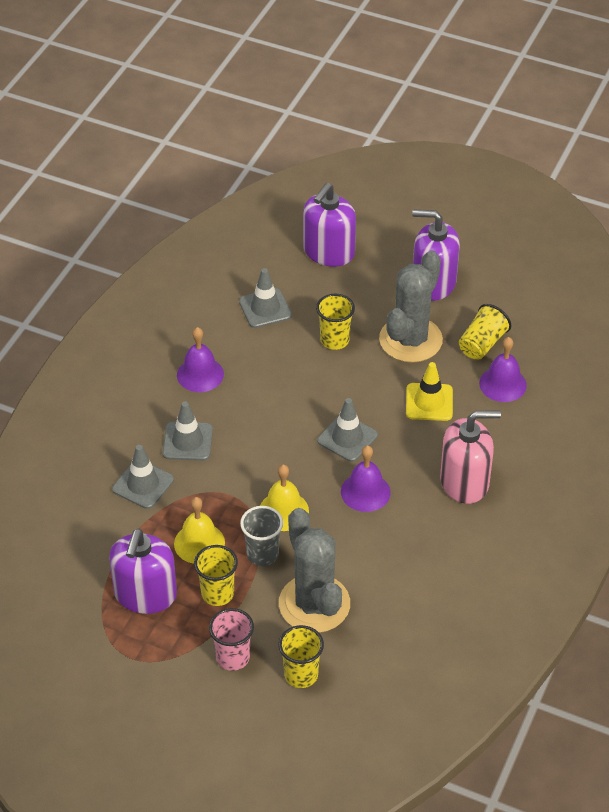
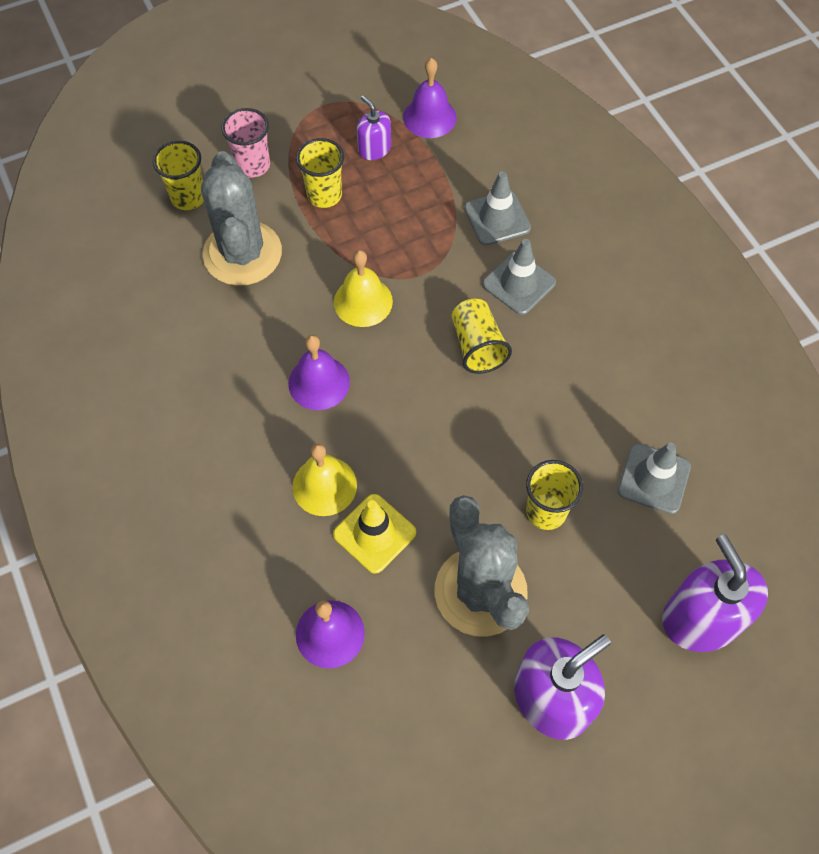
camera: 130 degrees right, 15 degrees up
purple soap dispenser [109,528,177,614] -> purple soap dispenser [357,95,391,160], size x0.53
yellow bell [174,497,225,564] -> yellow bell moved to [292,444,357,516]
purple bell [177,327,224,392] -> purple bell moved to [403,58,457,138]
grey cup [240,506,283,566] -> none
grey cactus [279,508,350,633] -> grey cactus turned 60 degrees clockwise [201,151,282,286]
grey traffic cone [317,398,378,462] -> none
pink soap dispenser [440,410,501,504] -> none
yellow cup [459,304,511,359] -> yellow cup moved to [452,299,512,374]

